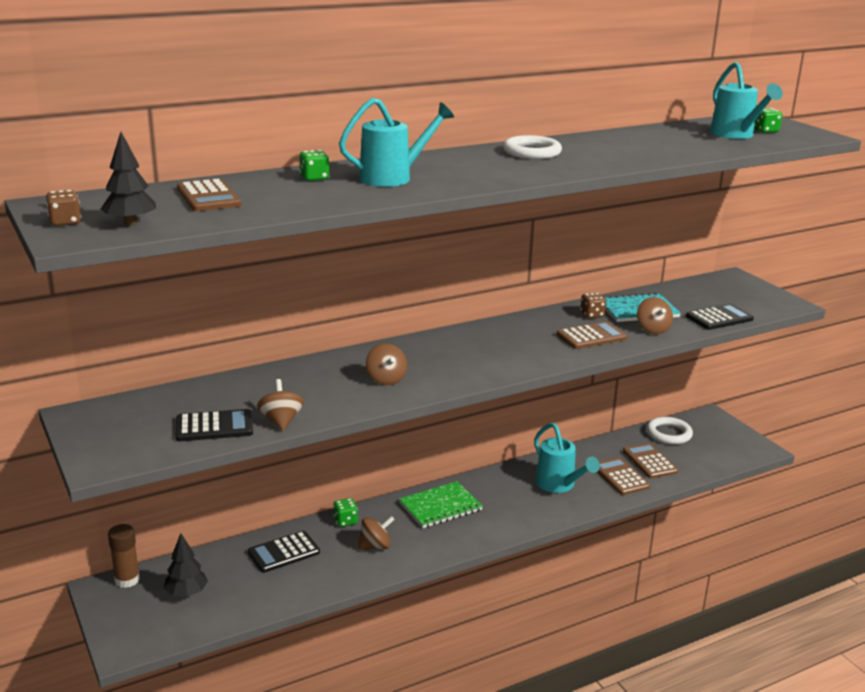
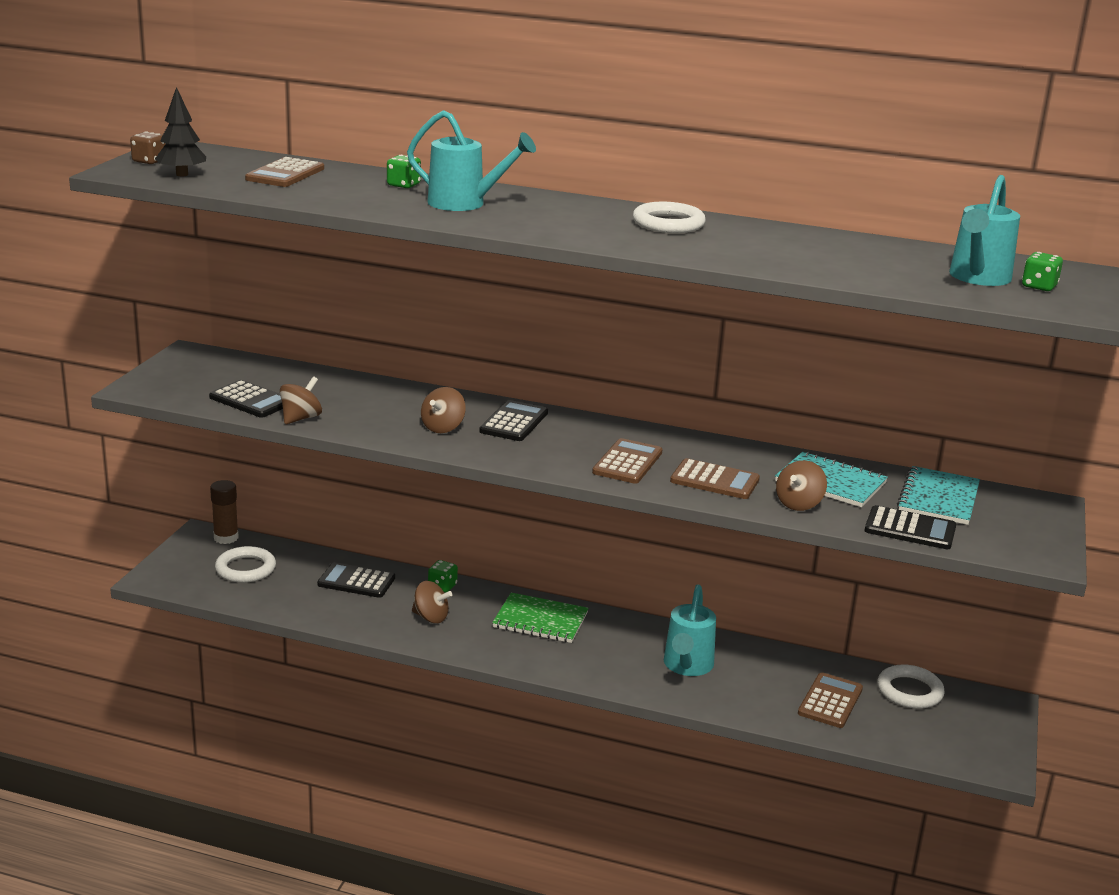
camera: 45 degrees right, 0 degrees up
black tree [164,533,208,597] -> white ring [215,546,276,583]
brown dice [580,293,606,318] -> none
brown calculator [598,457,650,495] -> brown calculator moved to [592,438,662,484]
none -> black calculator [479,400,548,441]
none -> turquoise notebook [897,466,980,525]

